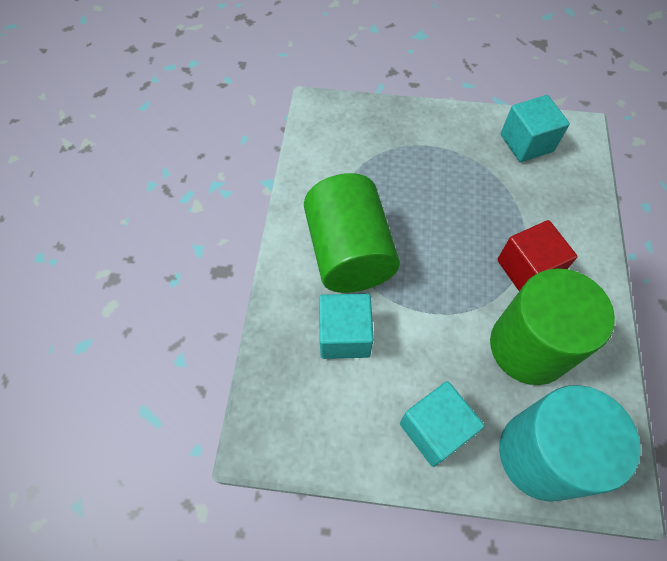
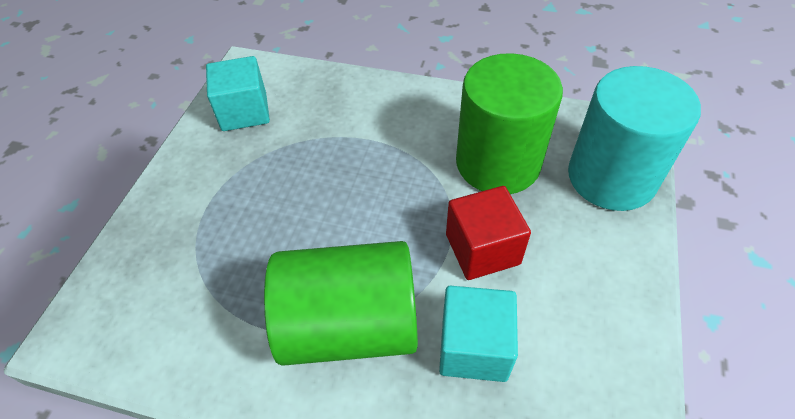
camera: 80 degrees left, 10 degrees down
turquoise cube [400,381,485,467] -> none
red cube [497,220,577,291] -> red cube moved to [446,186,531,280]

